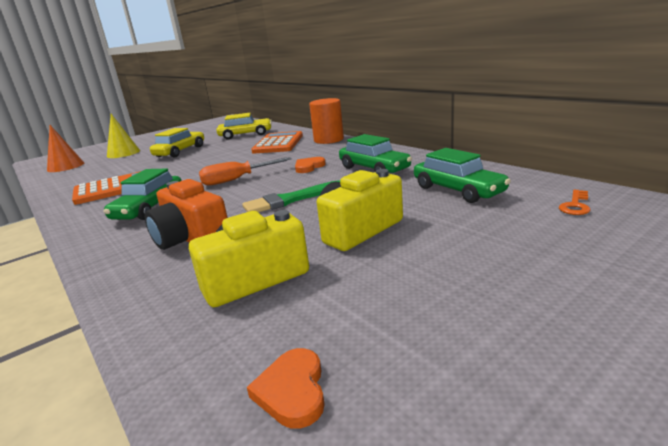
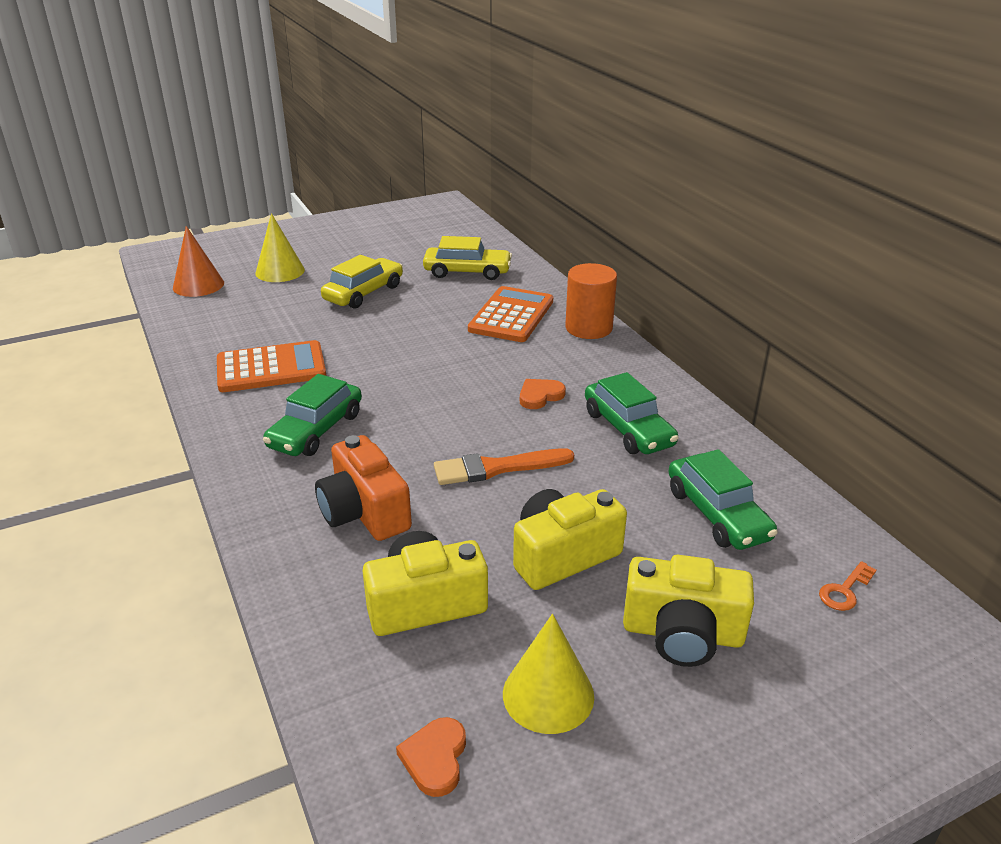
camera: 10 degrees right, 10 degrees up
orange screwdriver [199,157,292,186] -> none
green brush [242,180,340,212] -> orange brush [434,448,574,485]
none -> yellow cone [503,614,594,734]
none -> yellow camera [623,555,754,667]

